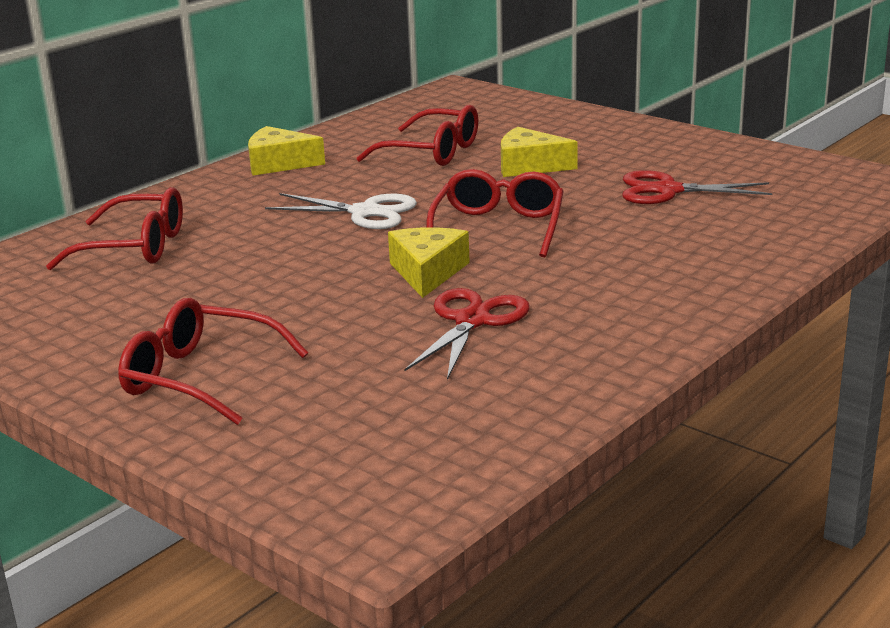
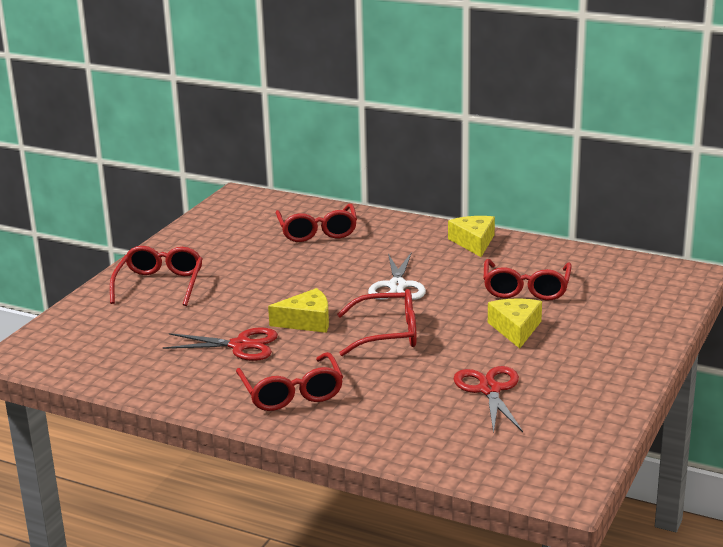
camera: 75 degrees right, 0 degrees up
none -> red glasses [236,352,343,411]

